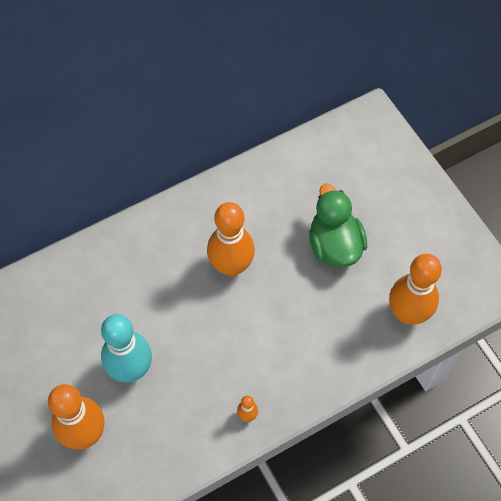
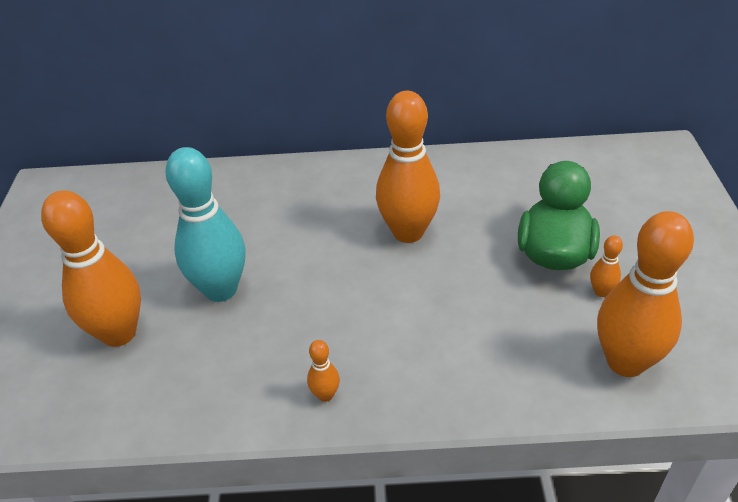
camera: 30 degrees right, 20 degrees down
none -> orange bowling pin [590,235,623,297]

